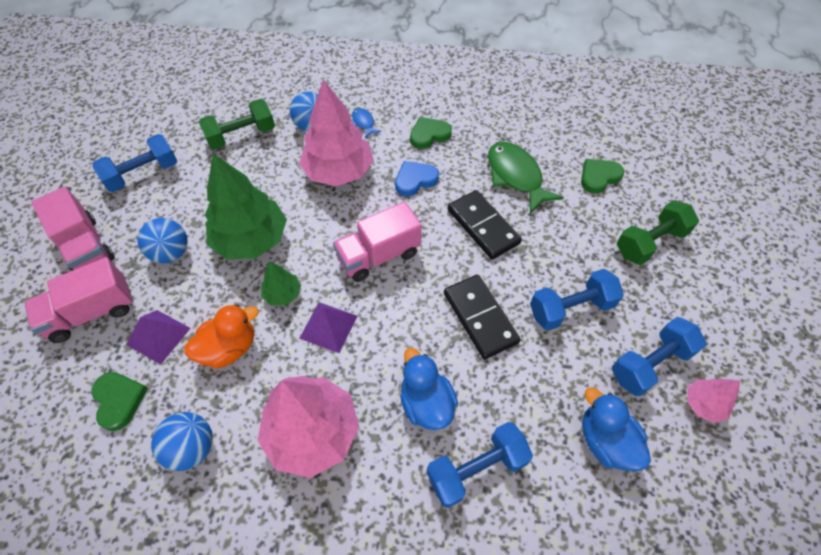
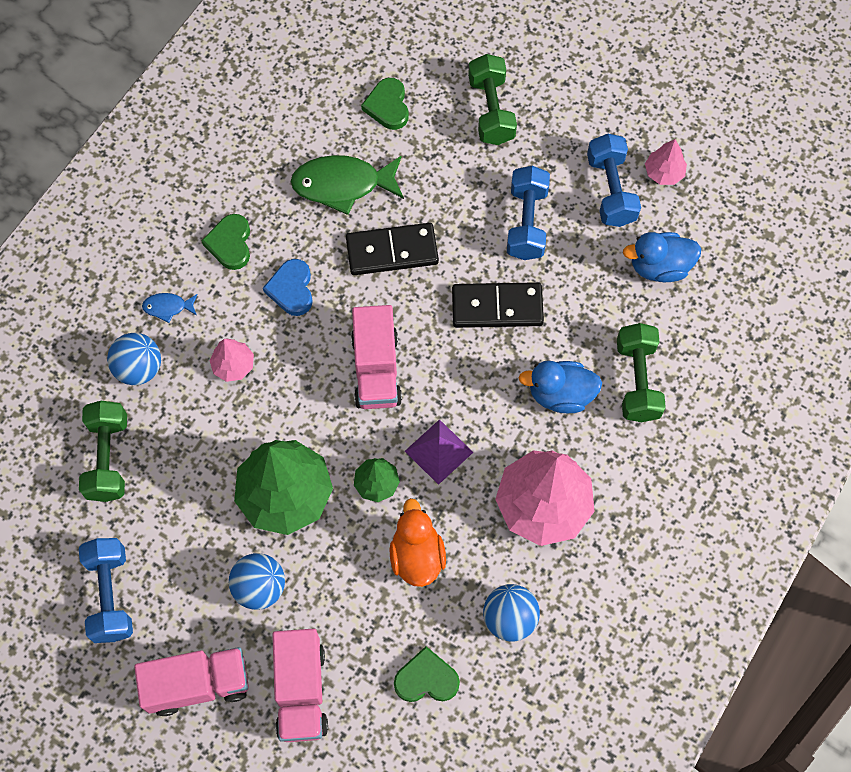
camera: 65 degrees left, 10 degrees up
purple pyramid [127,310,190,365] -> none
pink tree [299,79,374,186] -> pink tree [209,338,254,382], size x0.47
blue dumbbell [426,422,533,508] -> green dumbbell [617,323,666,422]

